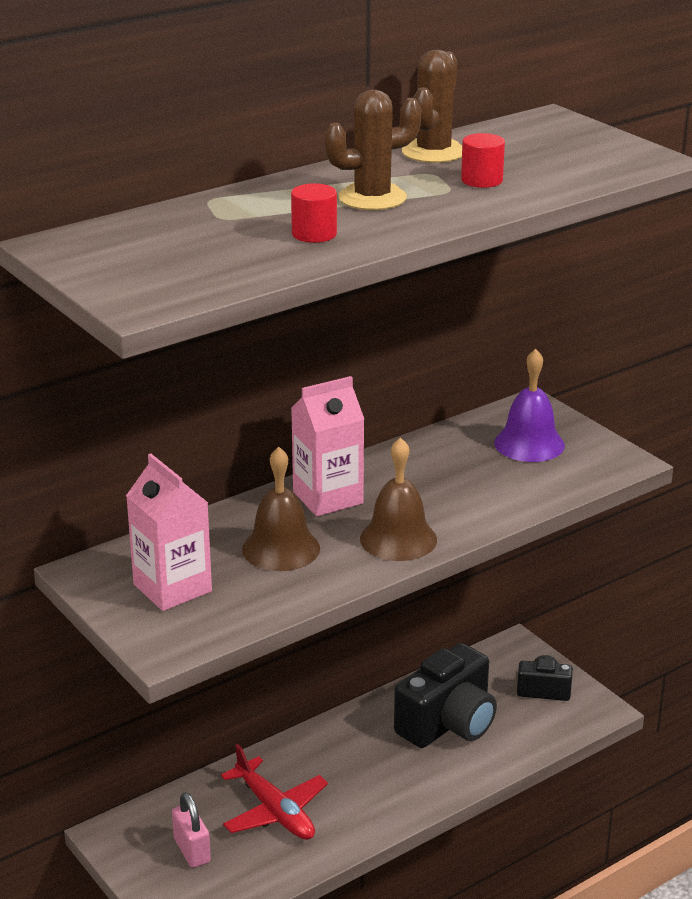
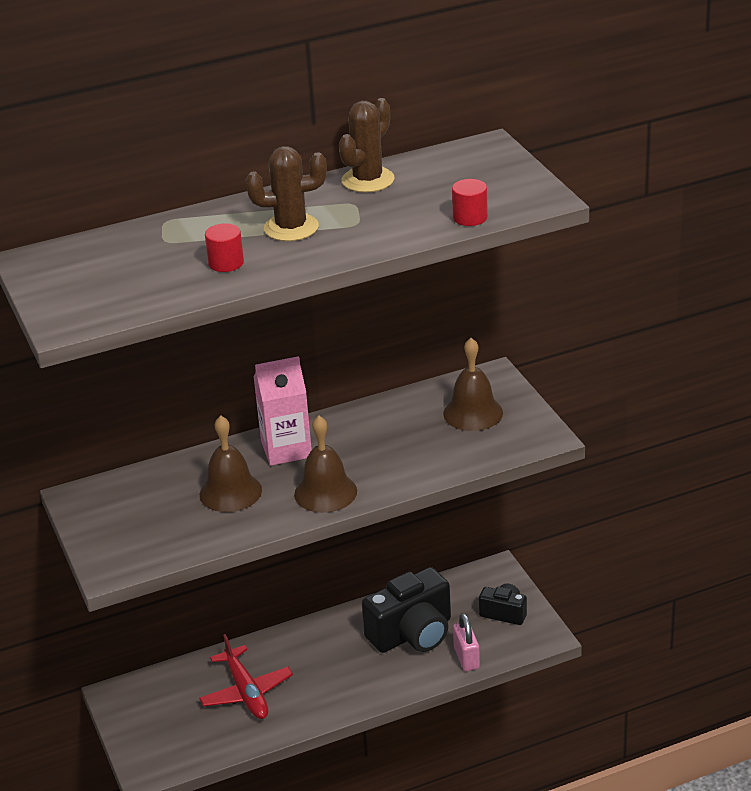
camera: 15 degrees right, 5 degrees up
pink carton [126,454,212,611] -> none
pink padlock [172,792,211,868] -> pink padlock moved to [453,613,480,671]
red cylinder [461,133,505,188] -> red cylinder moved to [452,179,488,226]
purple bell [494,349,565,462] -> brown bell [443,338,503,431]

